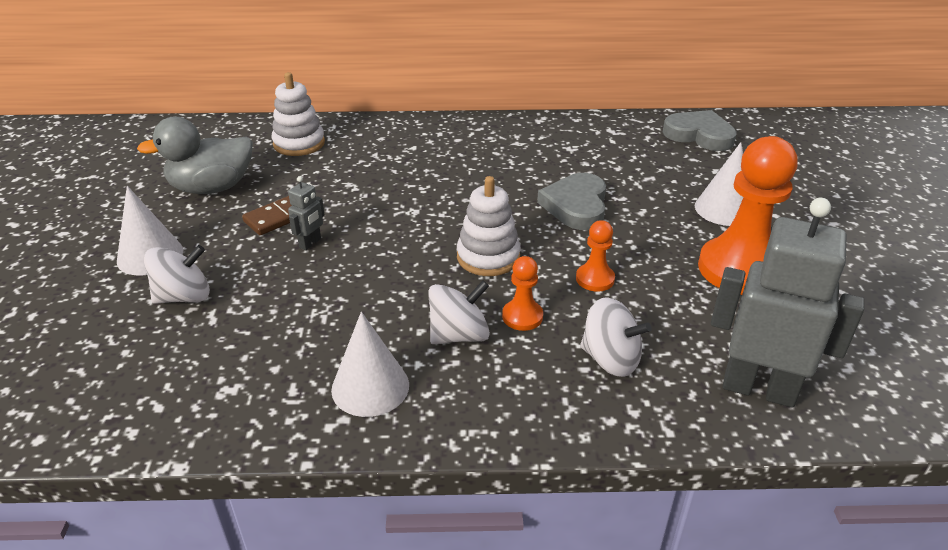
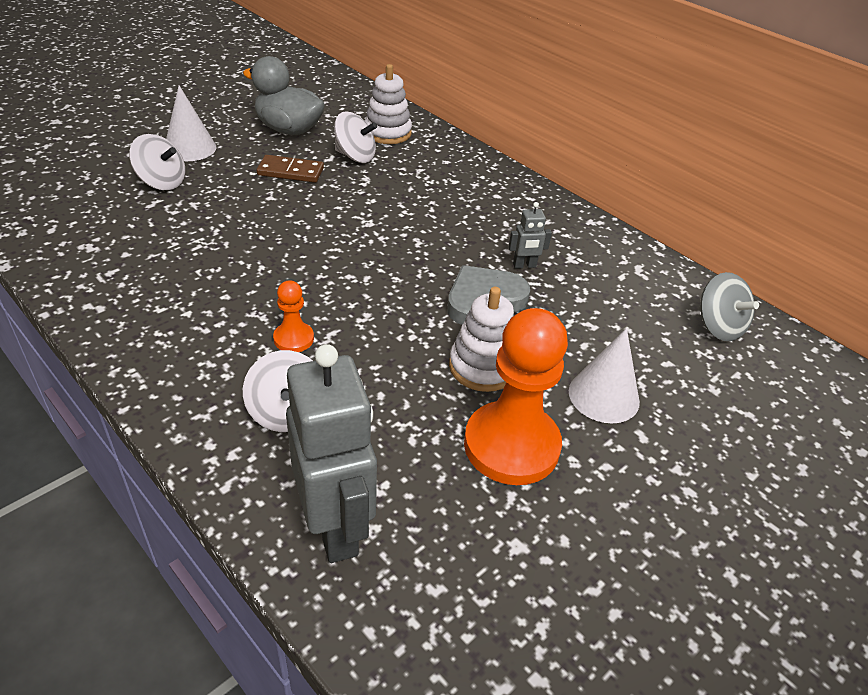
camera: 45 degrees right, 5 degrees up
grey robot [288,176,325,250] -> grey robot moved to [508,202,552,269]
white cone [331,312,409,417] -> none
white spinning top [428,280,490,344] -> white spinning top moved to [334,112,377,163]
white stacking toy [457,176,521,276] -> white stacking toy moved to [449,287,514,392]
orange pawn [576,220,615,292] -> none
grey heart [663,110,737,151] -> grey spinning top [699,272,759,341]

